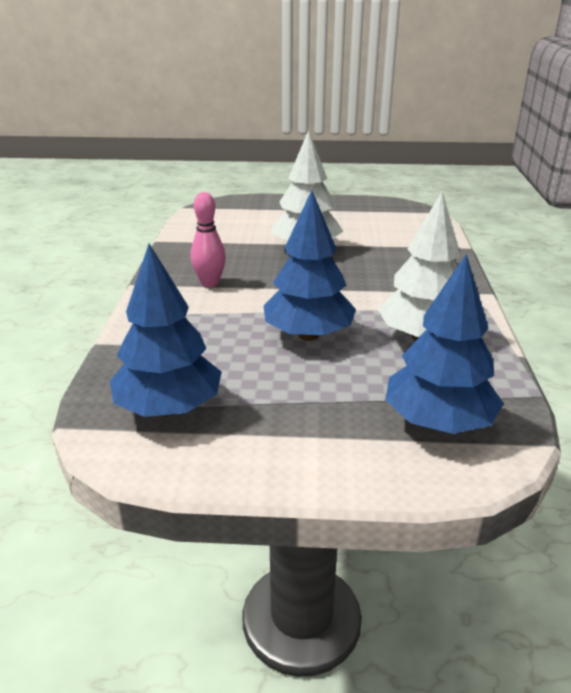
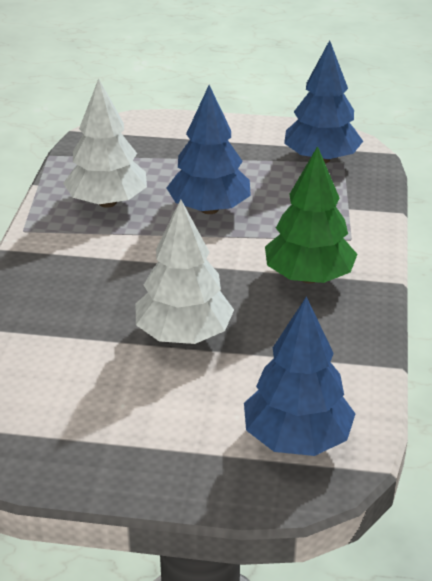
camera: 175 degrees left, 5 degrees up
pink bowling pin [190,192,226,287] -> green tree [265,146,358,283]
blue tree [386,254,504,434] -> blue tree moved to [244,296,355,456]

